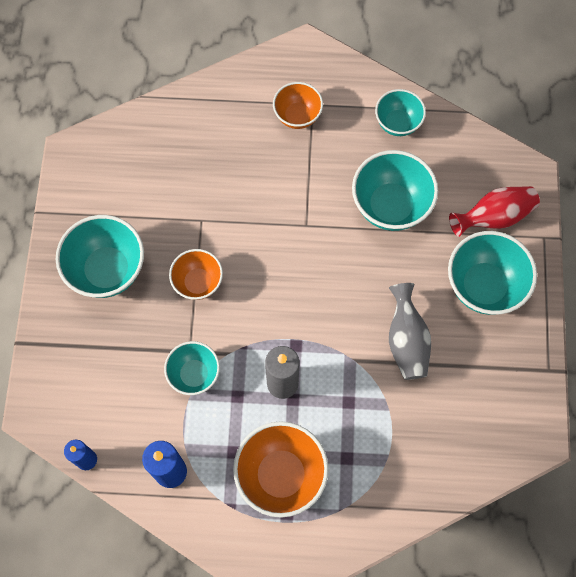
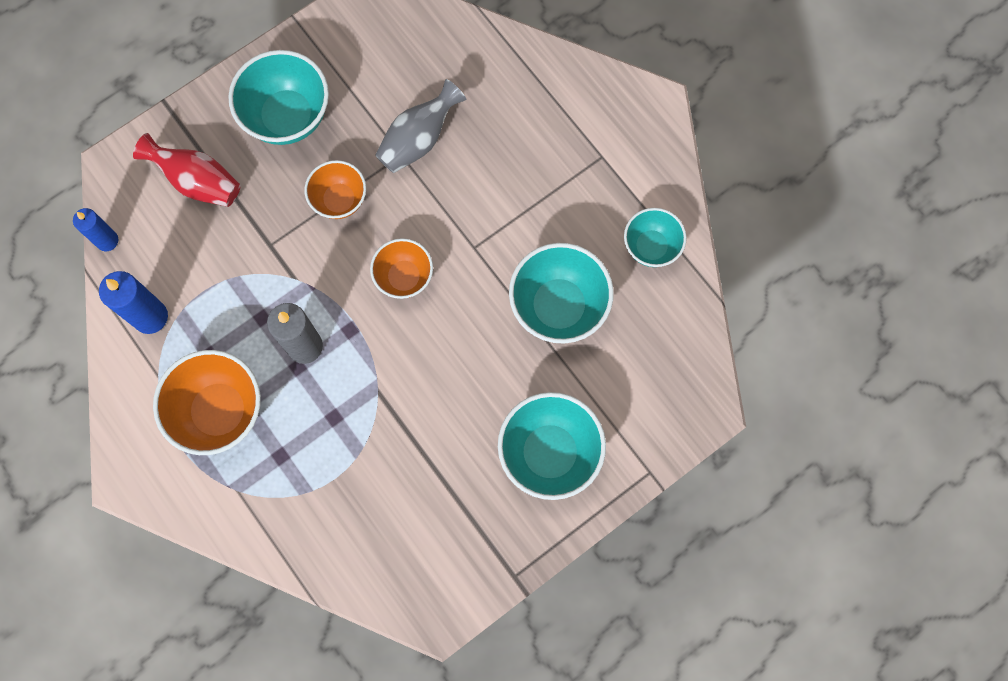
camera: 50 degrees right, 5 degrees up
turquoise bowl [164,341,220,395] -> none
orange bowl [273,82,323,129] -> orange bowl moved to [370,238,433,299]
grey vase [389,283,431,380] -> grey vase moved to [375,79,466,173]
red vase [449,186,540,237] -> red vase moved to [133,133,241,207]

